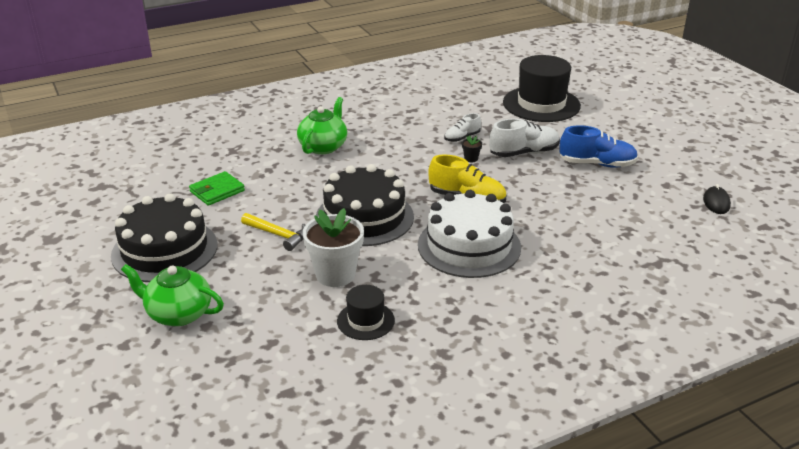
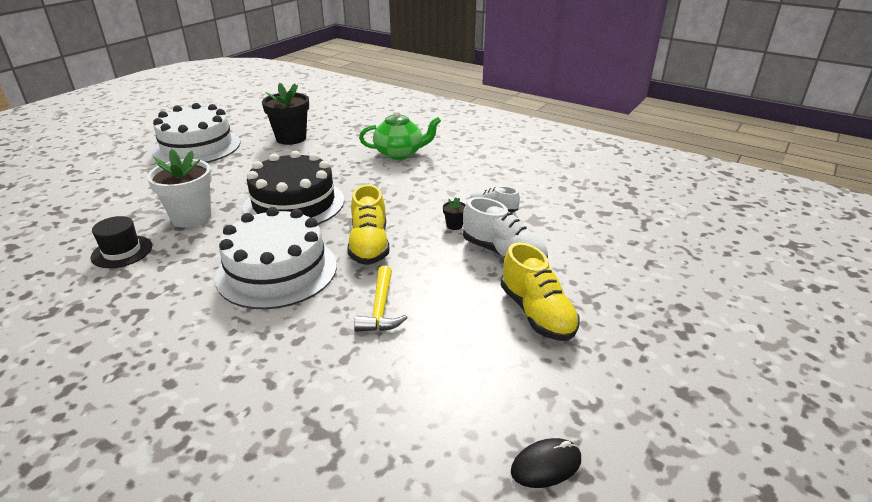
camera: 60 degrees right, 0 degrees up
black cake [111,193,217,282] -> white cake [152,103,240,163]
green teapot [121,264,224,326] -> none
green wallet [189,171,245,206] -> black flower pot [262,83,309,145]
yellow hammer [241,213,305,251] -> yellow hammer moved to [354,266,408,332]
black hat [503,55,581,122] -> none
blue shoe [559,125,638,168] -> yellow shoe [501,242,580,341]

